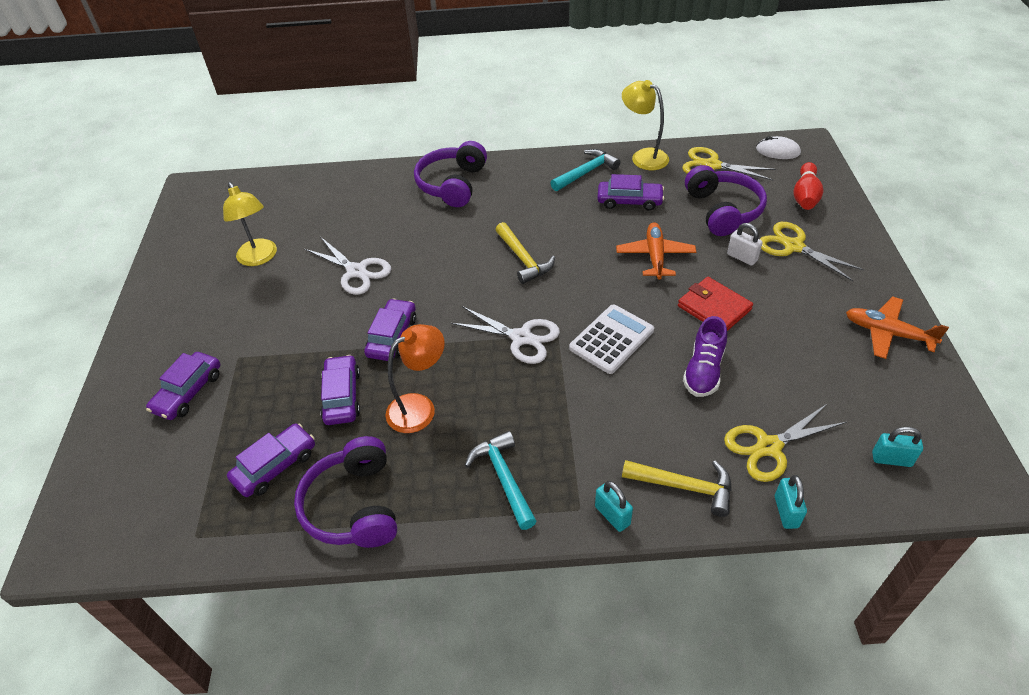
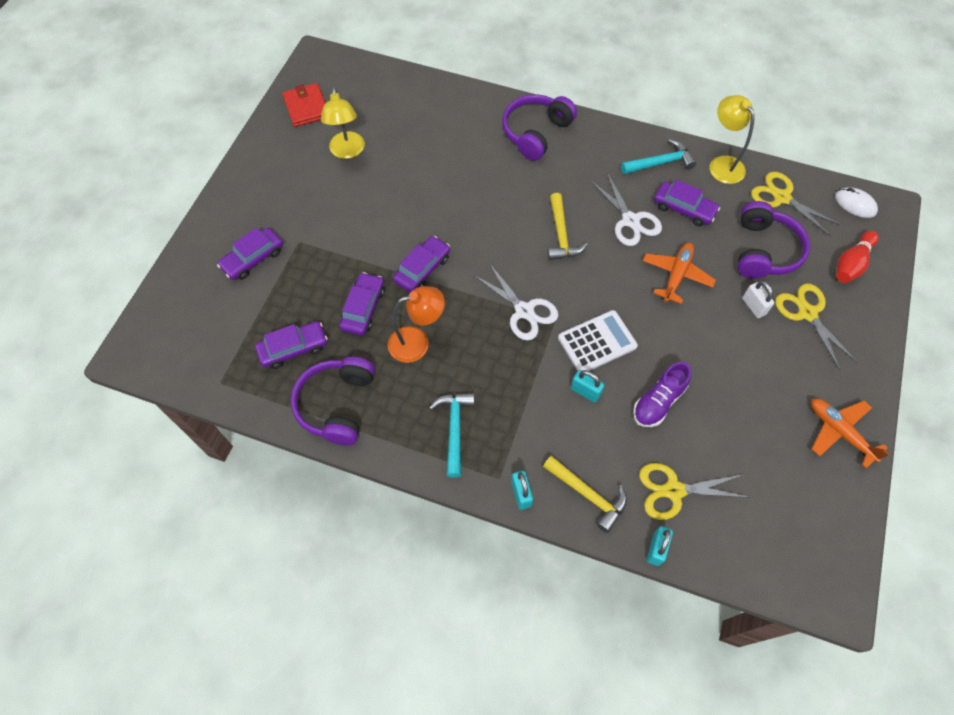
camera: 20 degrees right, 15 degrees up
white scissors [304,237,391,295] -> white scissors moved to [591,173,662,246]
red wallet [678,277,753,331] -> red wallet moved to [282,83,326,127]
turquoise padlock [872,427,923,467] -> turquoise padlock moved to [571,370,604,403]

